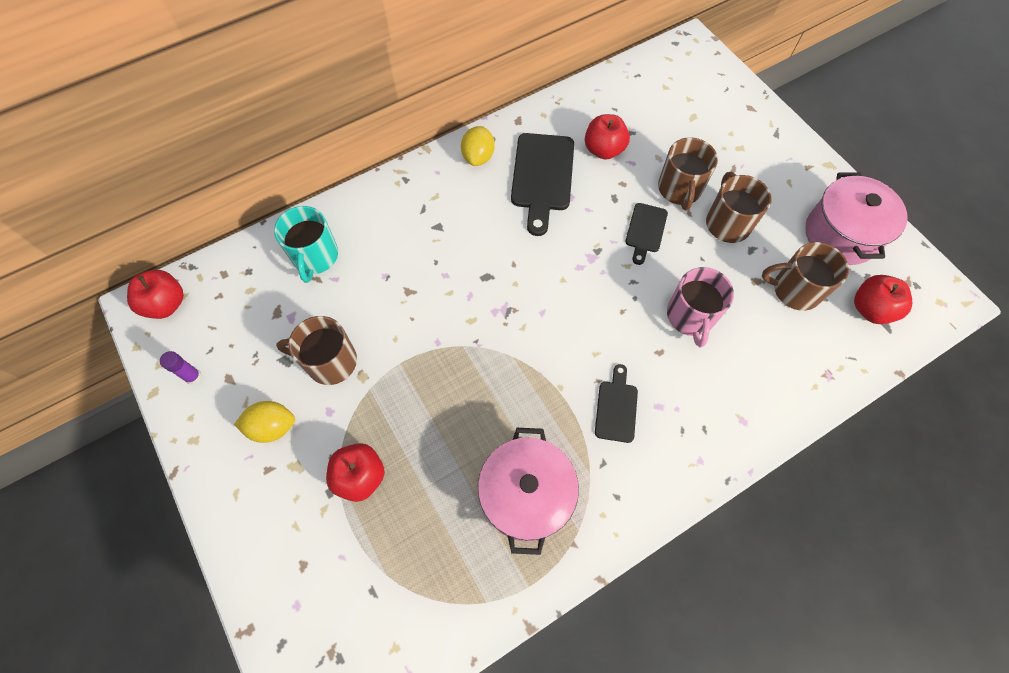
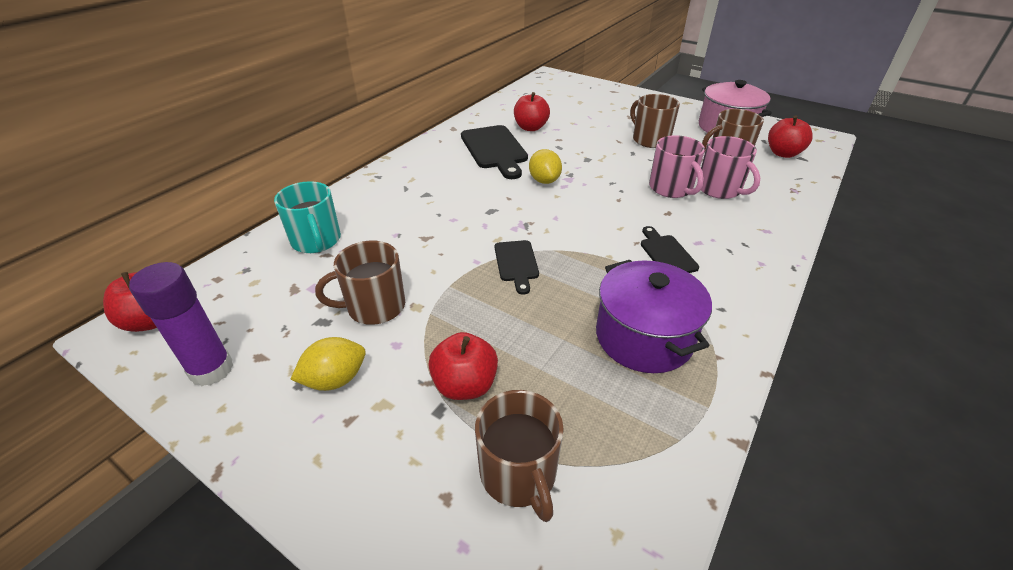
camera: 25 degrees left, 25 degrees down
purple glue stick [160,351,202,385] -> purple glue stick [129,262,233,387], size x1.97
yellow lemon [461,126,495,166] -> yellow lemon moved to [529,149,562,184]
pink pot [478,428,579,555] -> purple pot [596,260,712,373]
black cutting board [625,203,668,265] -> black cutting board moved to [495,240,539,295]
brown mug [658,137,718,210] -> brown mug moved to [475,390,564,522]
none -> pink mug [701,136,760,199]

